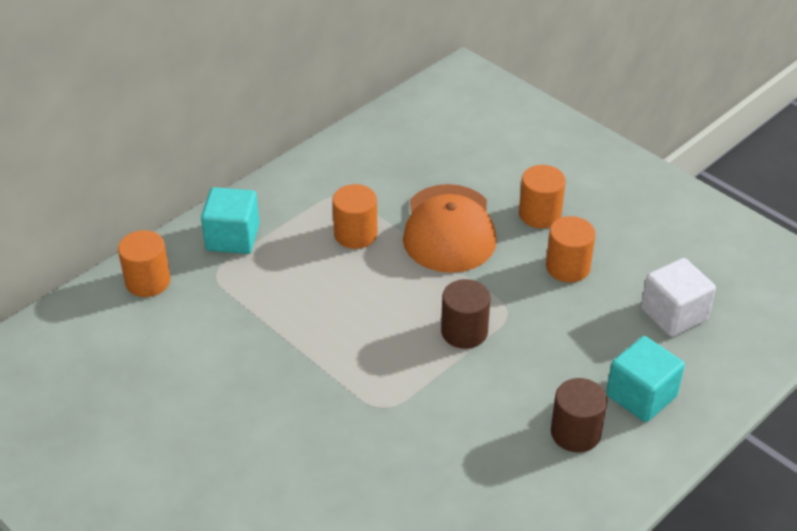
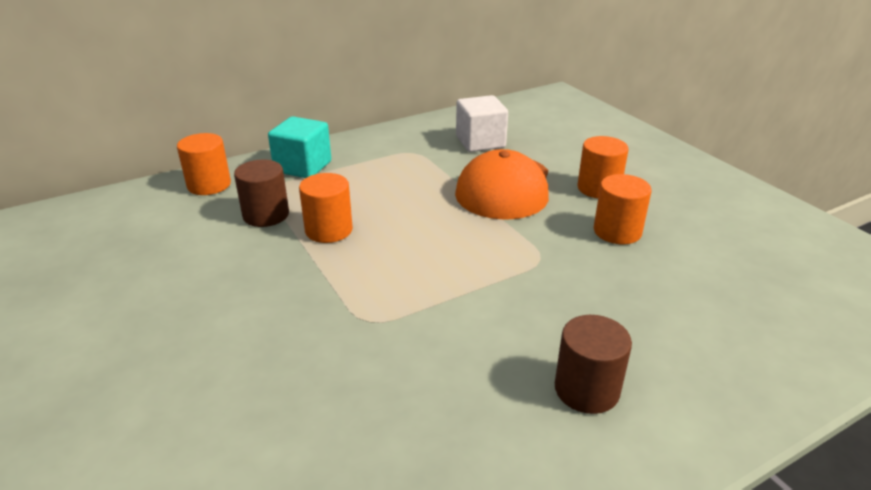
camera: 15 degrees right, 10 degrees down
orange cylinder [332,184,377,249] -> orange cylinder moved to [299,173,353,243]
brown cylinder [441,279,490,349] -> brown cylinder moved to [234,160,289,227]
turquoise cube [606,336,685,422] -> none
white cube [641,258,716,337] -> white cube moved to [456,95,508,152]

